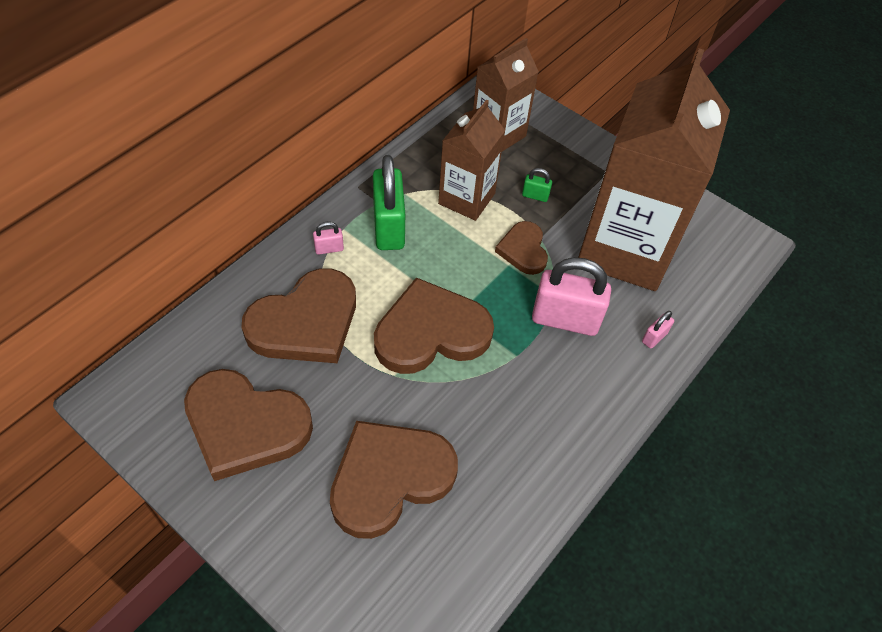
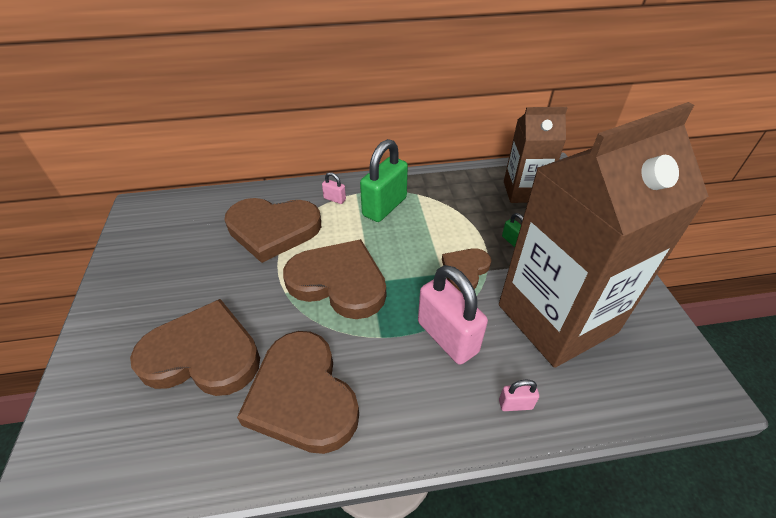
camera: 45 degrees right, 10 degrees down
brown heart [184,369,313,481] -> brown heart moved to [237,331,359,454]
brown carton [438,100,505,221] -> none

